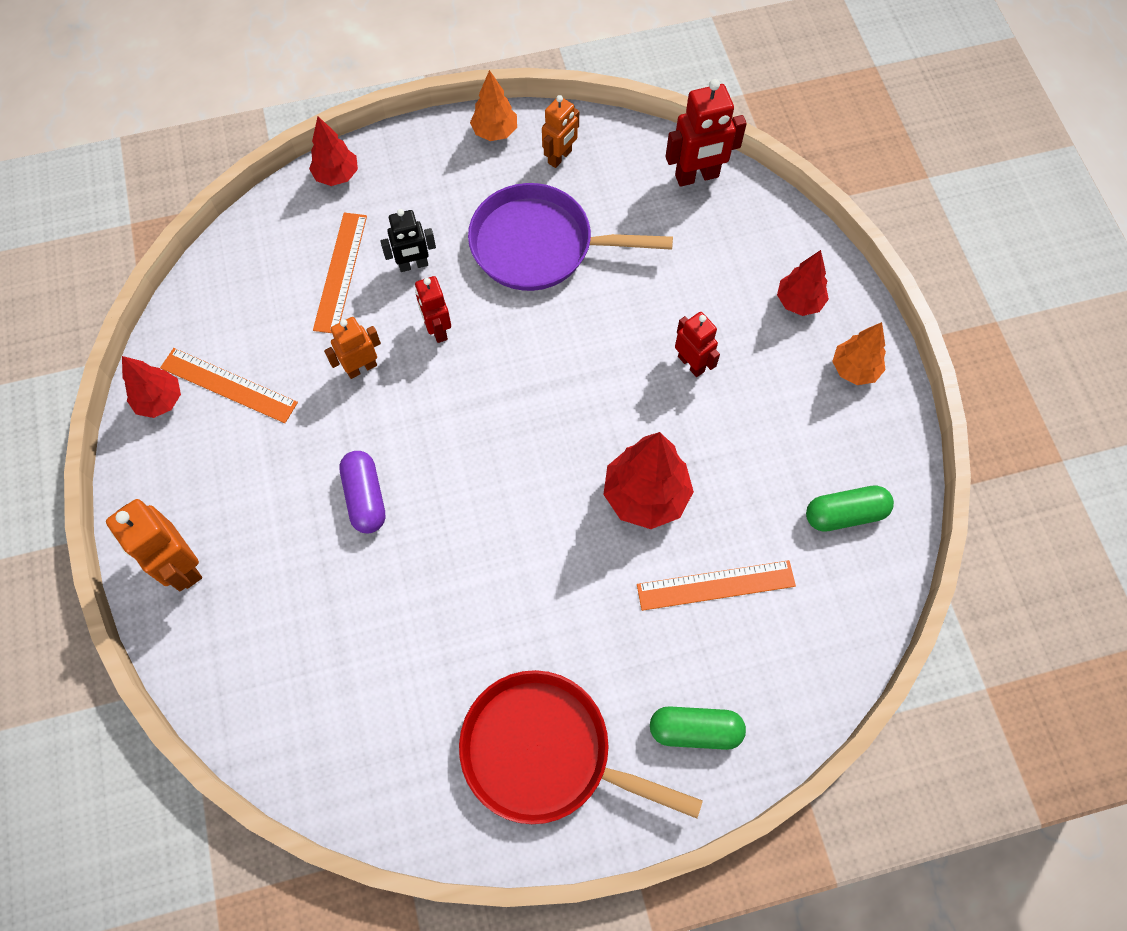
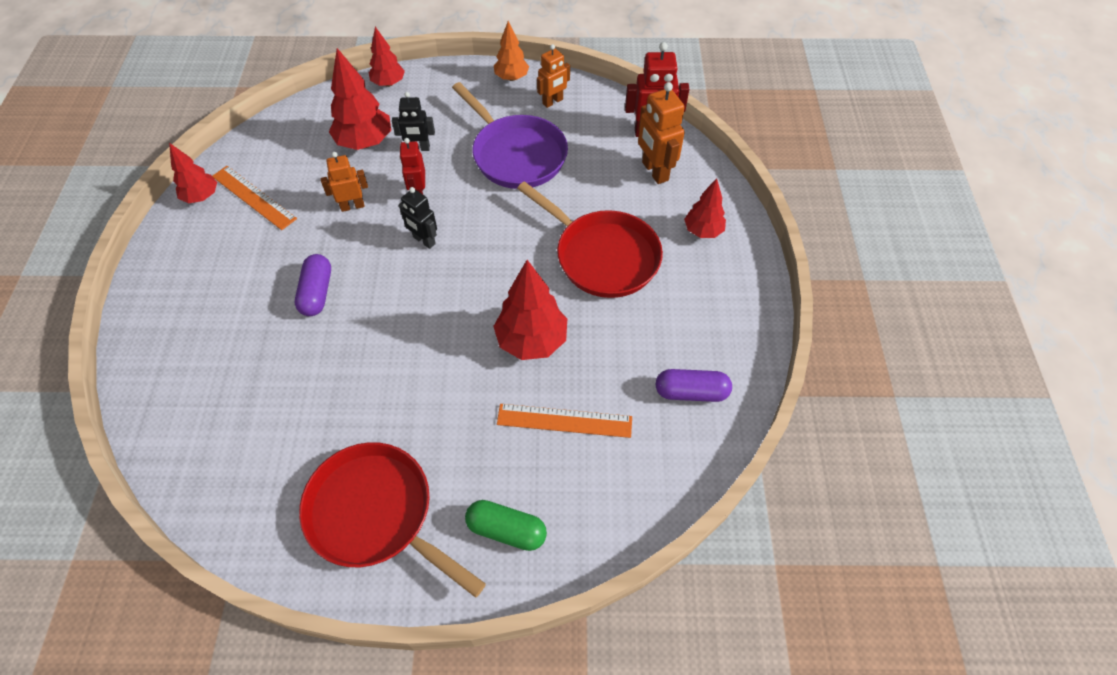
camera: 15 degrees right, 10 degrees down
orange robot [106,499,202,591] -> orange robot moved to [638,82,685,184]
orange ruler [313,213,367,333] -> red tree [329,48,391,150]
purple pan [468,183,673,291] -> purple pan turned 150 degrees counterclockwise [452,82,568,189]
red robot [675,312,720,377] -> red pan [517,181,663,298]
green capsule [806,485,894,532] -> purple capsule [656,369,732,402]
orange tree [832,322,886,385] -> none
none -> black robot [399,187,437,249]

